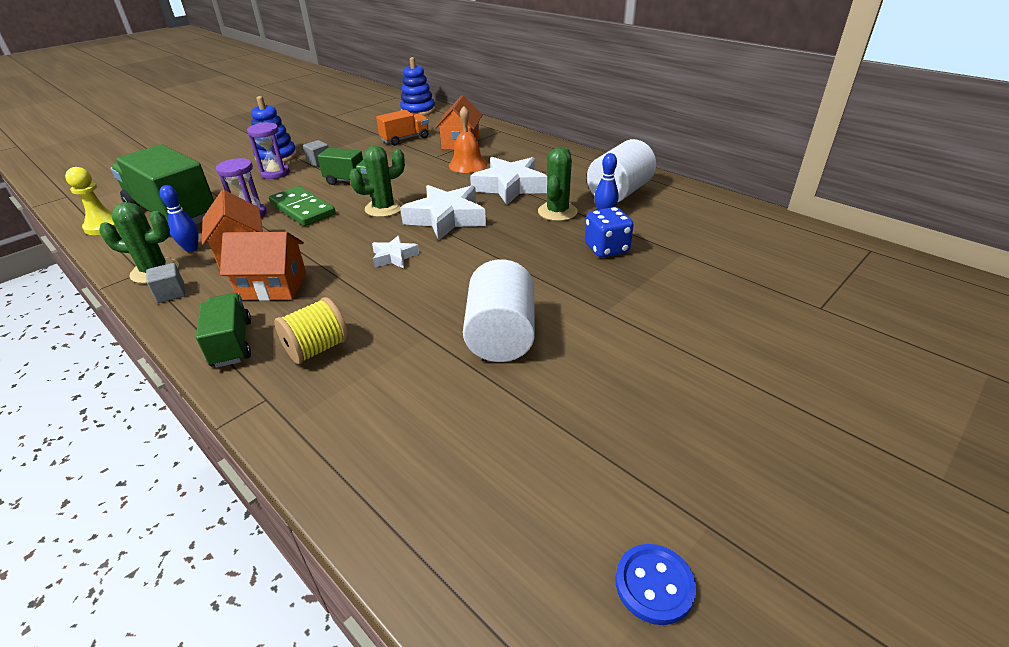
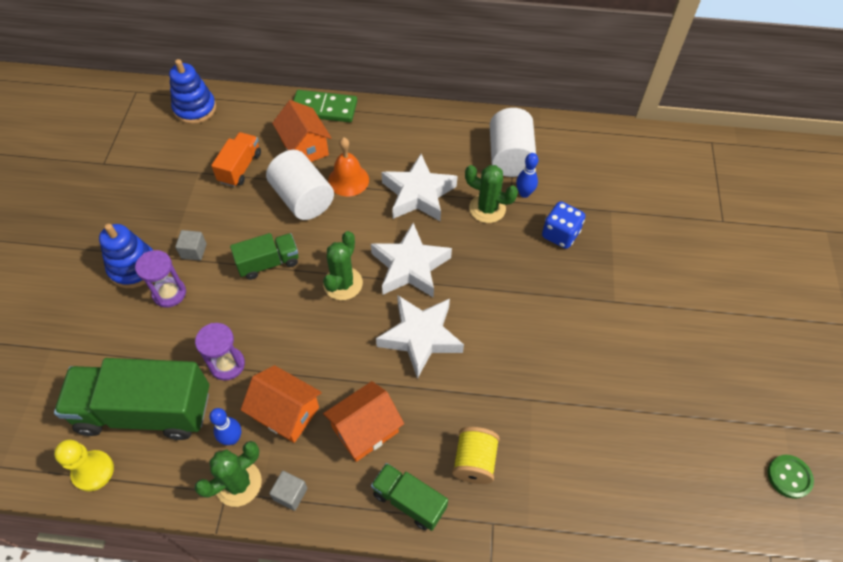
camera: 40 degrees left, 20 degrees up
green domino [269,186,335,226] -> green domino moved to [293,90,357,122]
white star [372,235,419,268] -> white star [376,295,464,379], size x1.94
white cylinder [463,259,535,362] -> white cylinder moved to [266,150,334,220]
green cactus [538,147,578,221] -> green cactus turned 45 degrees counterclockwise [465,165,518,223]
blue button [615,544,696,625] -> green button [768,455,814,499]

